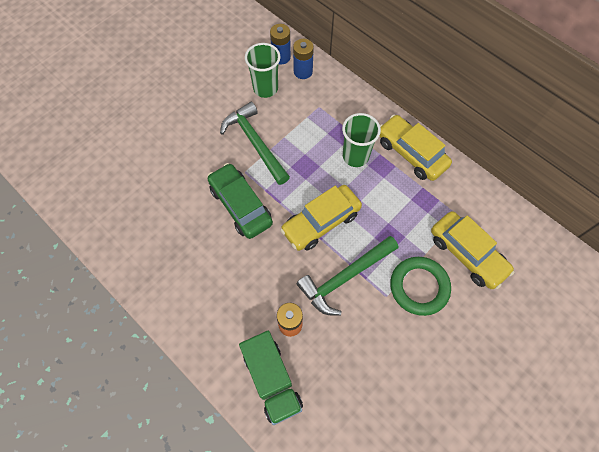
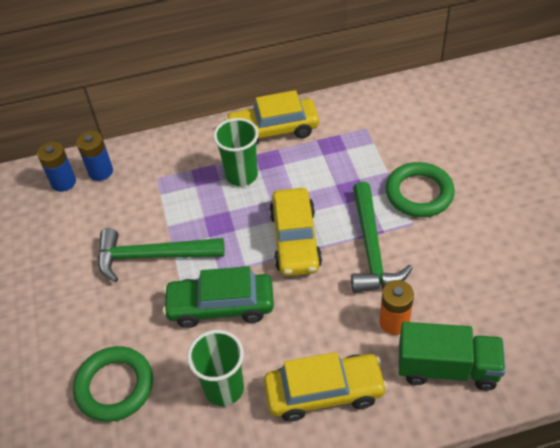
camera: 55 degrees left, 15 degrees down
green cup [245,43,280,98] -> green cup moved to [187,330,244,406]
yellow car [431,211,515,289] -> yellow car moved to [264,352,388,422]
none -> green ring [73,346,153,422]

